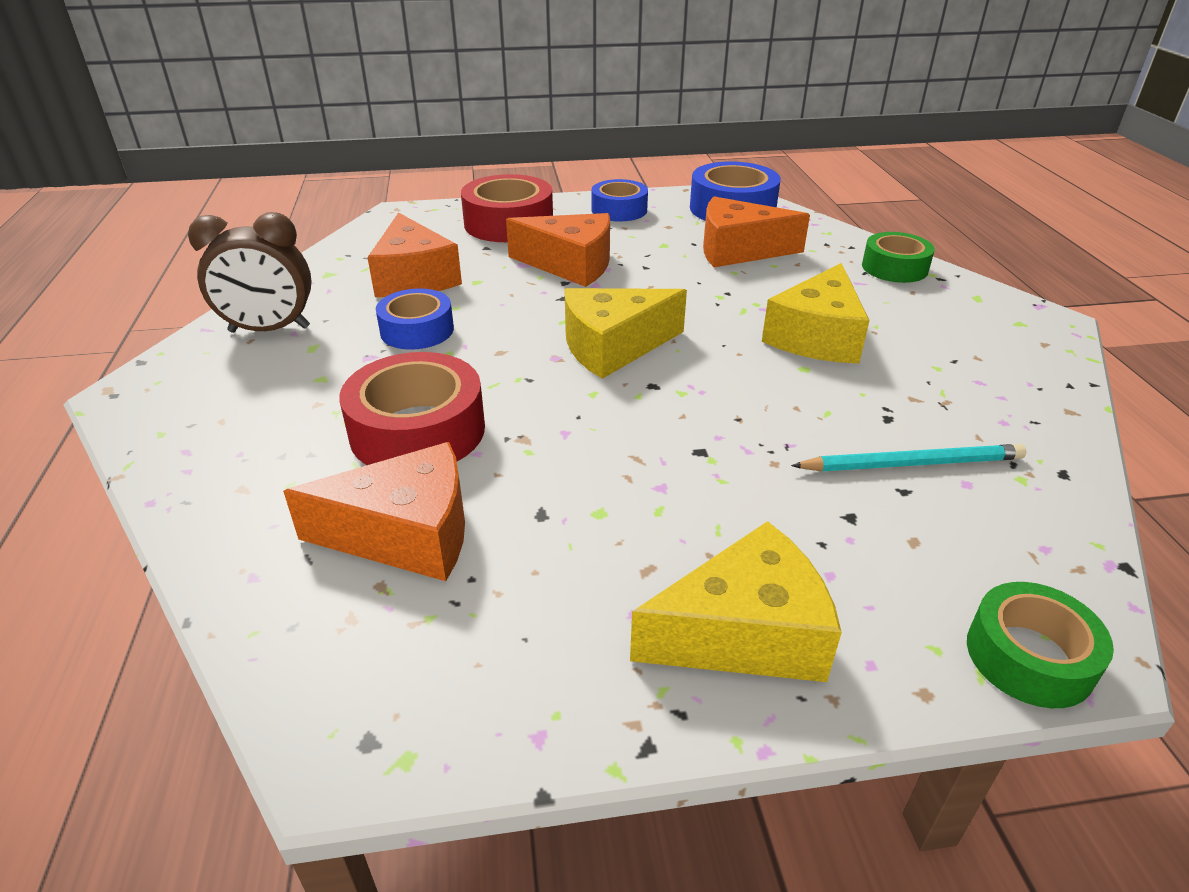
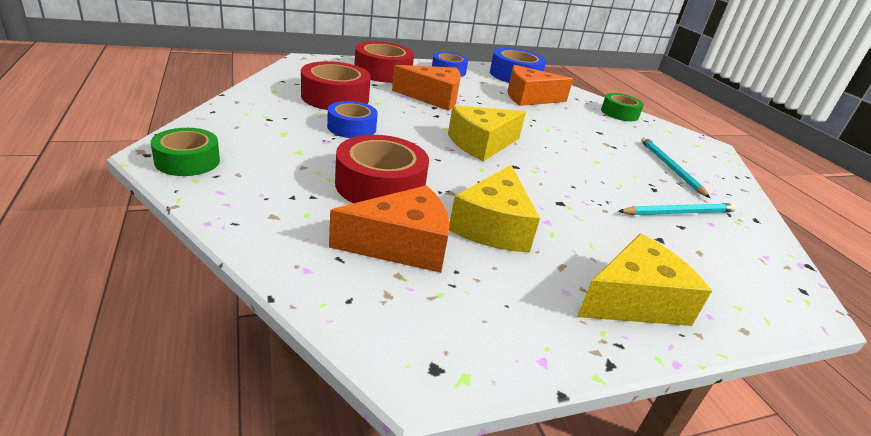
camera: 15 degrees left, 5 degrees down
brown clock [188,212,312,333] -> none
orange cheese [367,212,462,297] -> red tape [301,61,371,110]
yellow cheese [762,263,870,363] -> yellow cheese moved to [449,165,540,252]
green tape [967,582,1114,708] -> green tape moved to [151,128,220,176]
none -> turquoise pencil [641,137,710,198]

